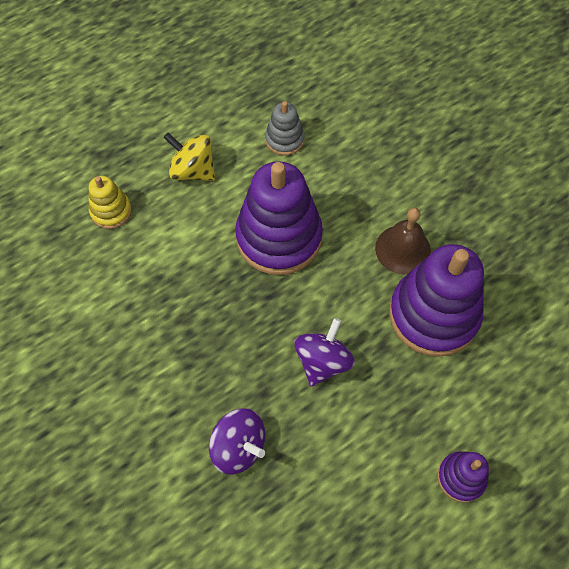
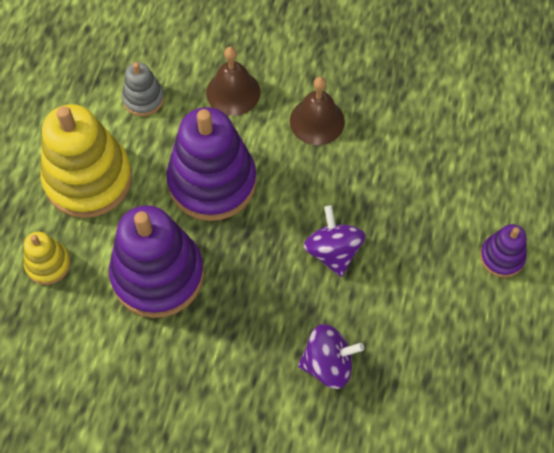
camera: 40 degrees left, 0 degrees up
yellow spinning top [163,133,215,181] -> yellow stacking toy [40,104,132,218]
purple stacking toy [389,244,484,357] -> purple stacking toy moved to [109,205,204,318]
none -> brown bell [206,47,261,116]

